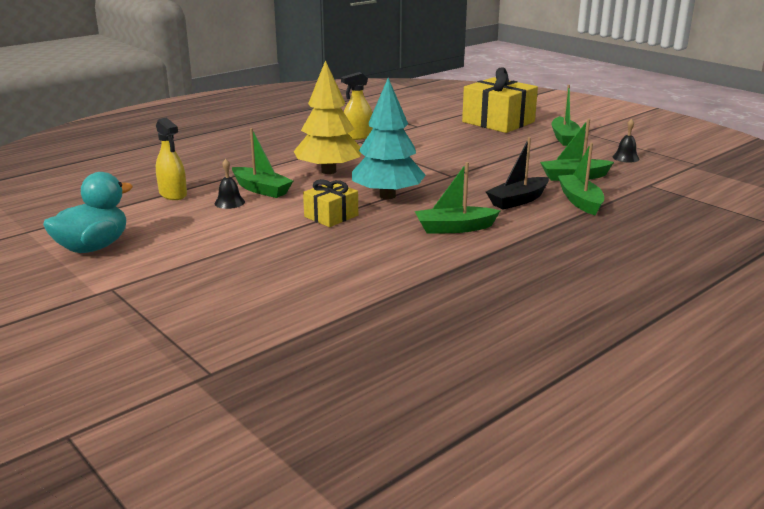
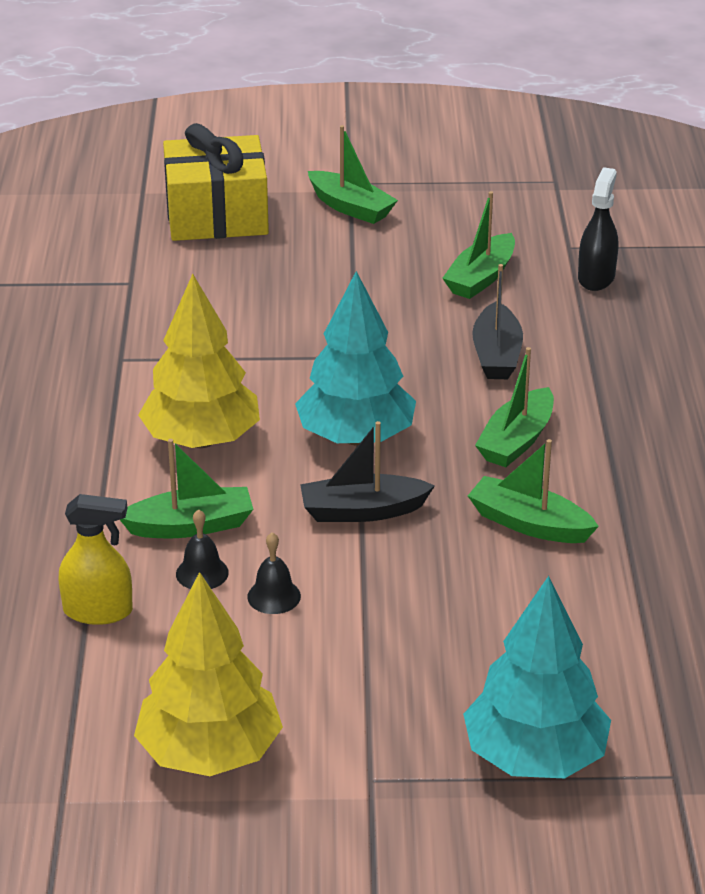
camera: 50 degrees left, 10 degrees up
turquoise duck [43,172,133,253] -> yellow tree [134,572,283,776]
yellow gift [303,179,358,227] -> black boat [300,421,435,522]
yellow spray bottle [341,72,373,140] -> none
green boat [558,143,604,215] -> green boat moved to [468,439,599,543]
black bell [612,119,640,162] -> black bell moved to [247,532,301,614]
none -> turquoise tree [463,576,611,778]
none -> black spray bottle [578,167,618,291]

